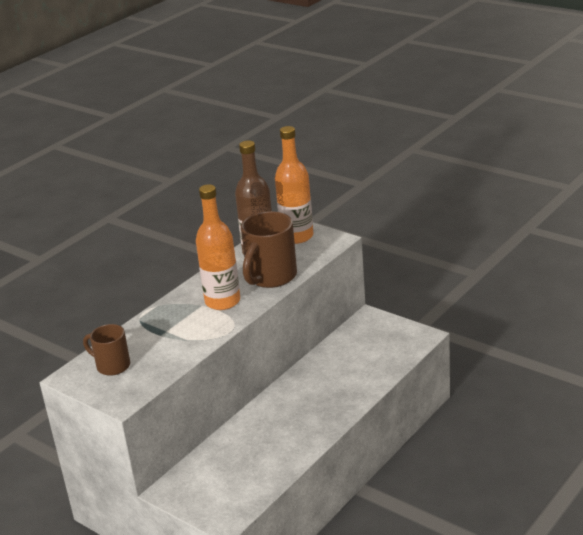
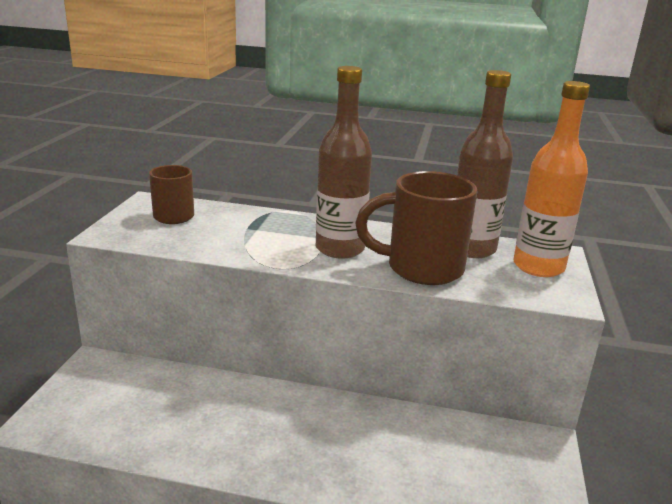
camera: 60 degrees right, 5 degrees down
orange bottle [196,184,240,310] -> brown bottle [316,66,372,259]

